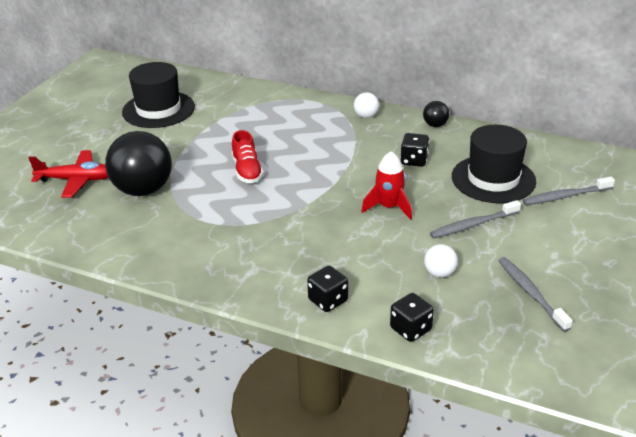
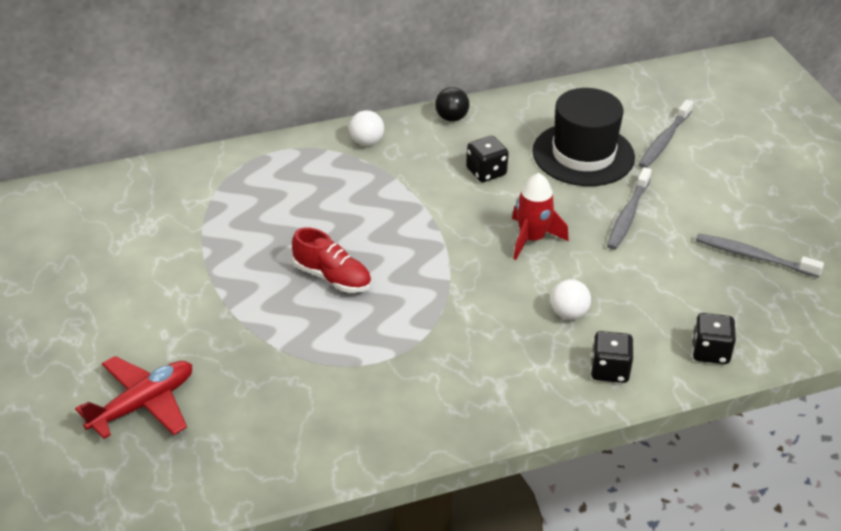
camera: 45 degrees left, 5 degrees up
black ball [105,131,172,196] -> none
black hat [122,62,195,128] -> none
white ball [424,244,458,278] -> white ball moved to [551,279,591,320]

